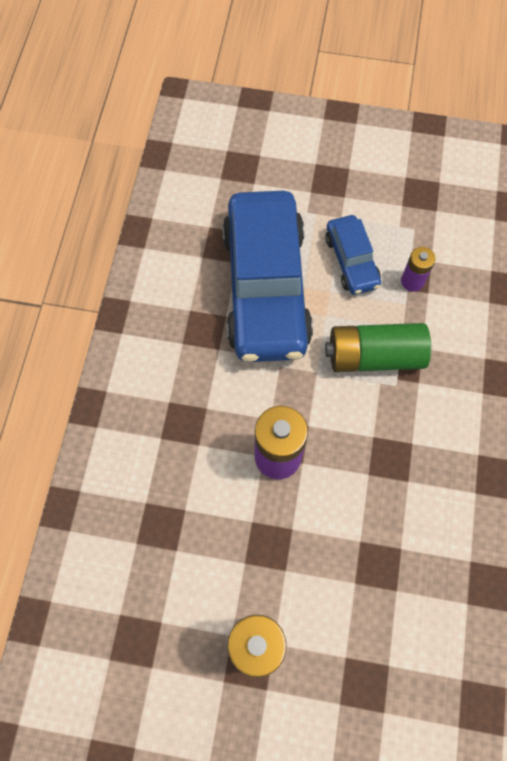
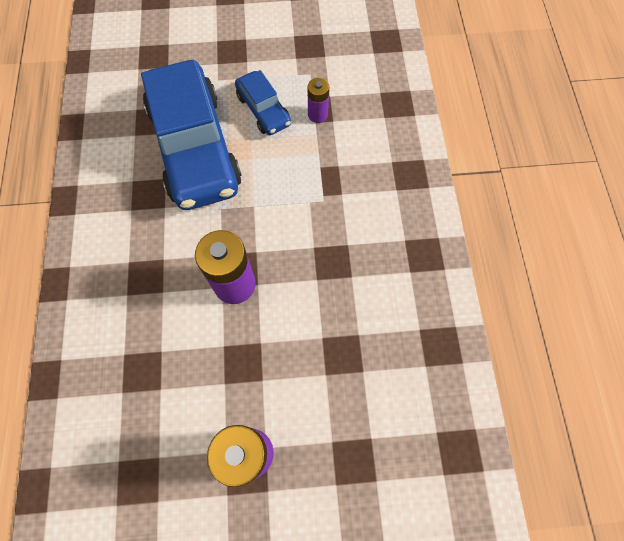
camera: 15 degrees left, 0 degrees up
green battery [325,323,431,372] -> none

